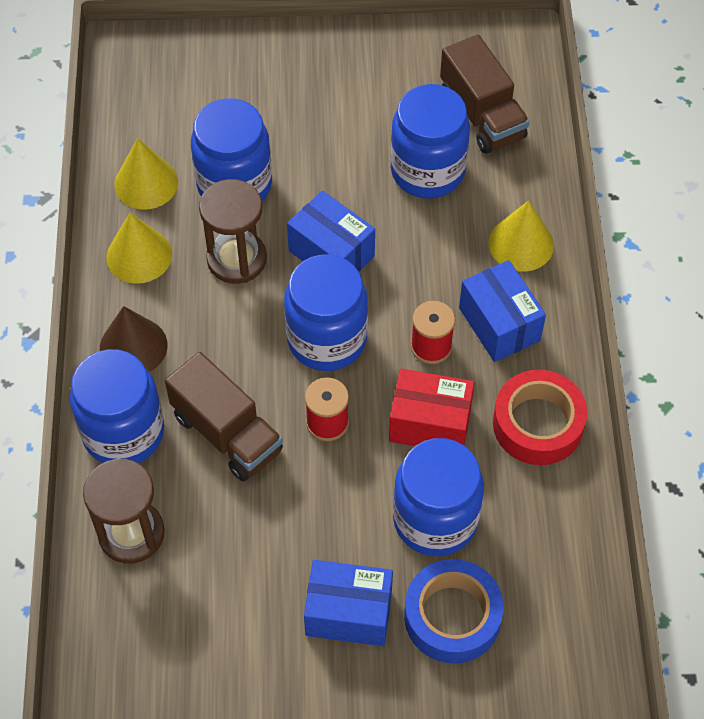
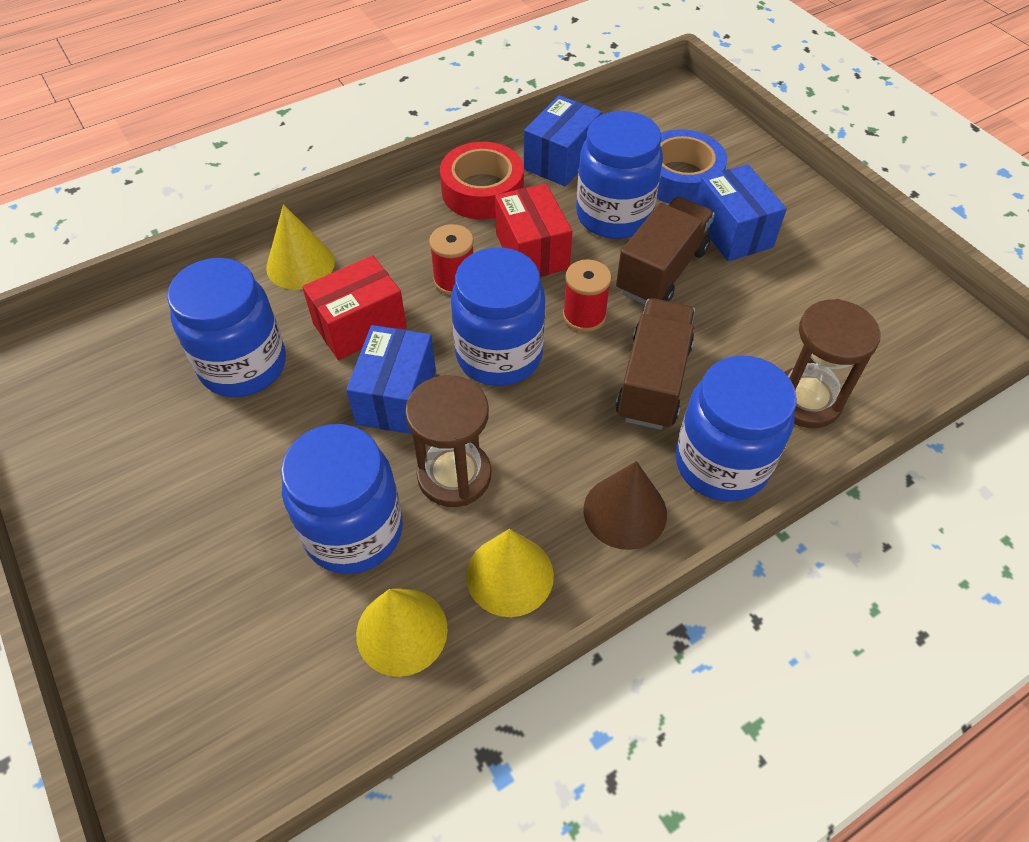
camera: 120 degrees left, 5 degrees down
brown truck [440,35,530,154] -> brown truck moved to [616,197,715,305]
blue box [459,260,546,362] -> blue box moved to [524,95,602,186]
none -> red box [302,255,407,360]

